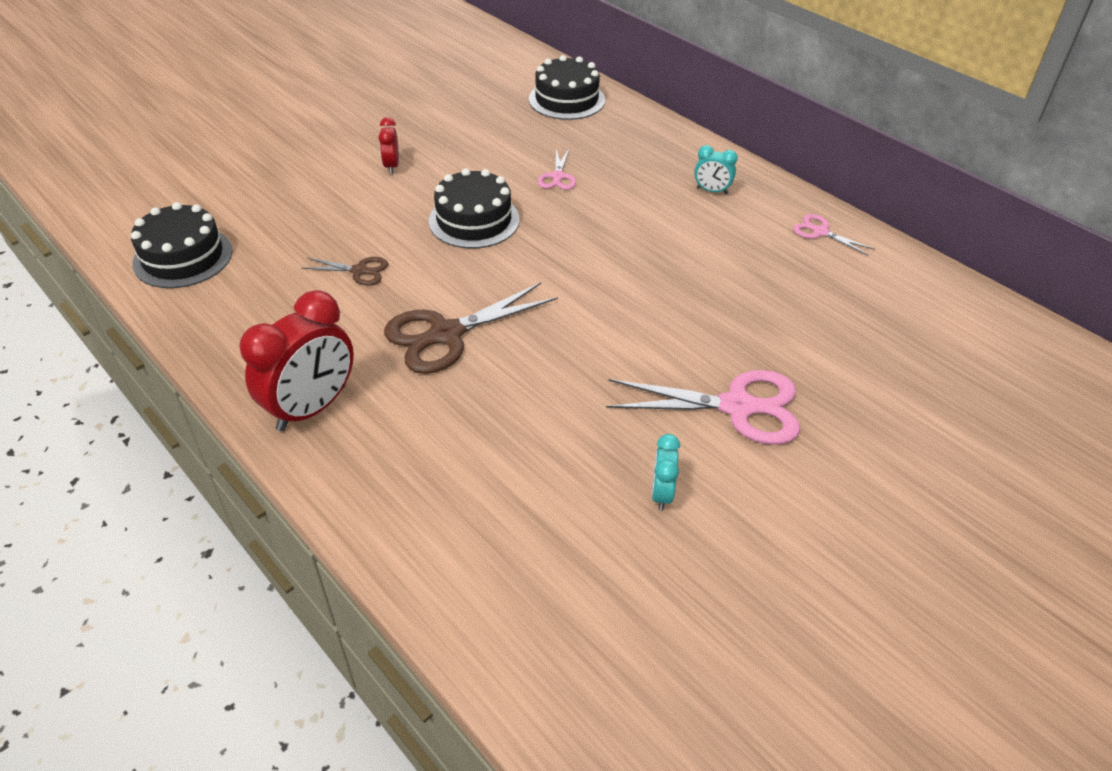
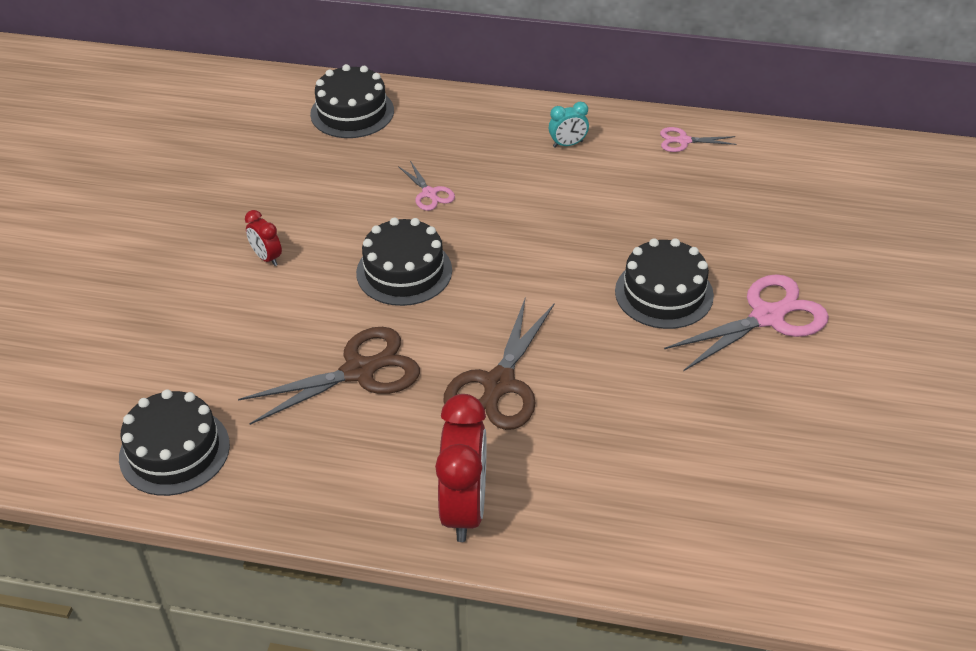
camera: 35 degrees left, 0 degrees up
brown scissors [301,257,388,286] -> brown scissors [238,327,420,425], size x1.96
turquoise clock [651,434,680,511] -> none
none -> black cake [615,238,714,329]

